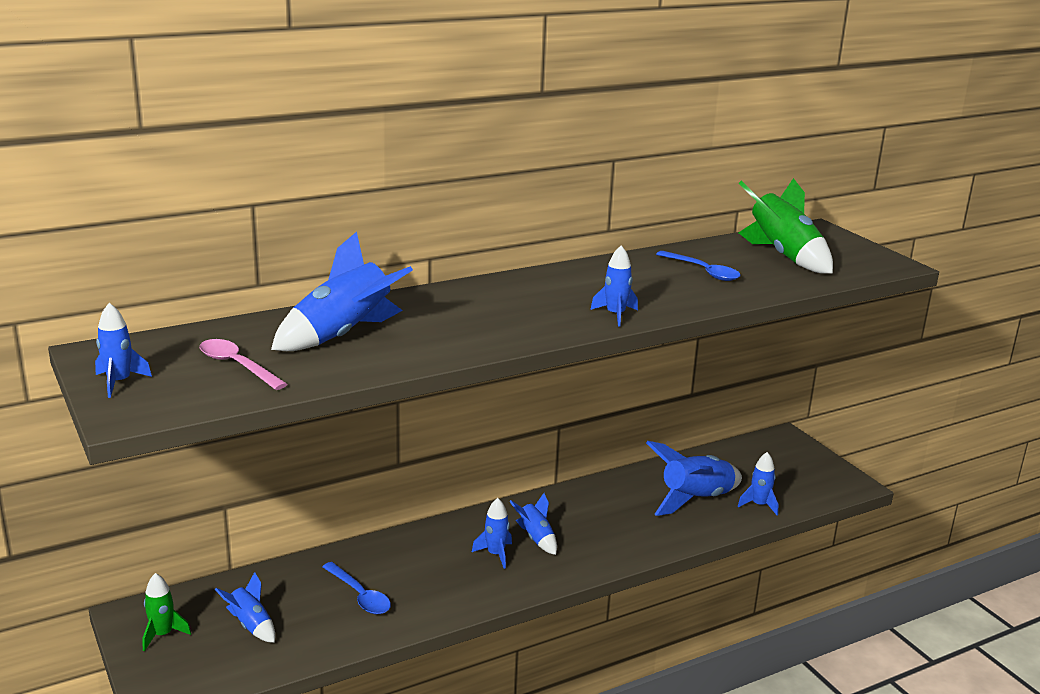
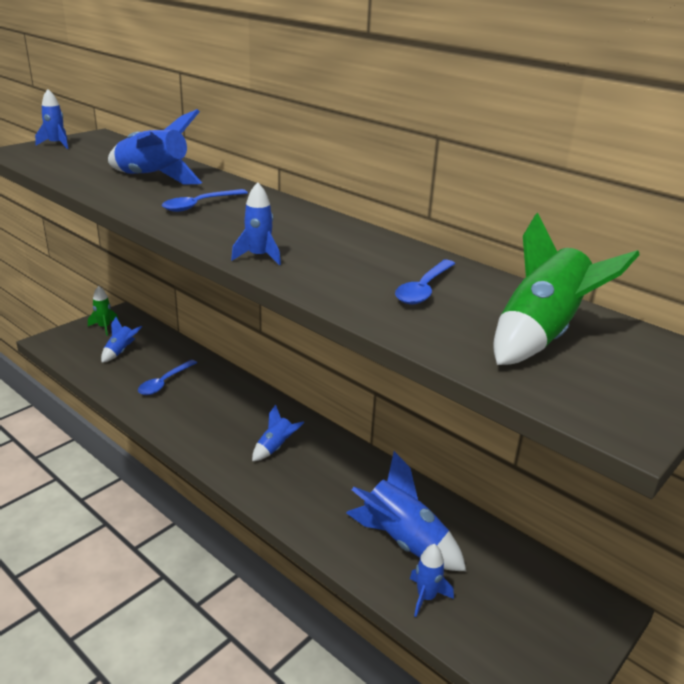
camera: 70 degrees right, 5 degrees up
pink spoon [200,339,288,390] -> none
blue rocket [472,498,512,569] -> none
none -> blue spoon [162,189,248,212]

